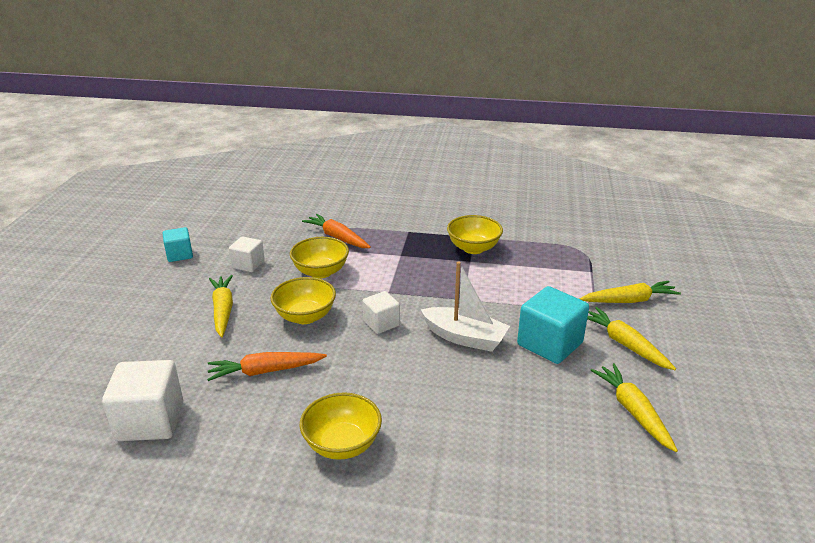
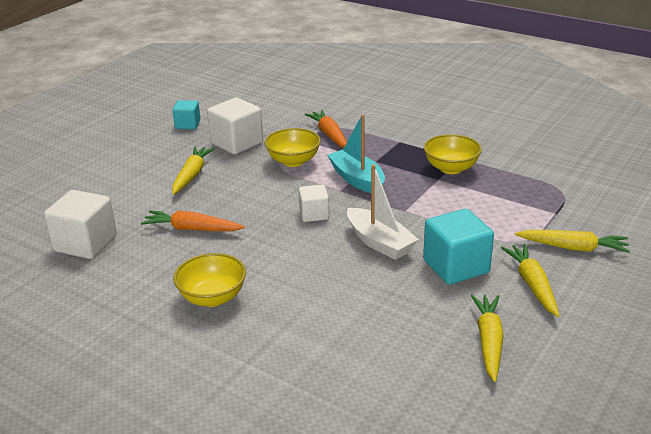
camera: 25 degrees right, 0 degrees up
white cube [229,236,265,272] -> white cube [207,97,263,155], size x1.70
yellow bowl [270,277,336,324] -> none
none -> turquoise boat [327,114,385,193]

